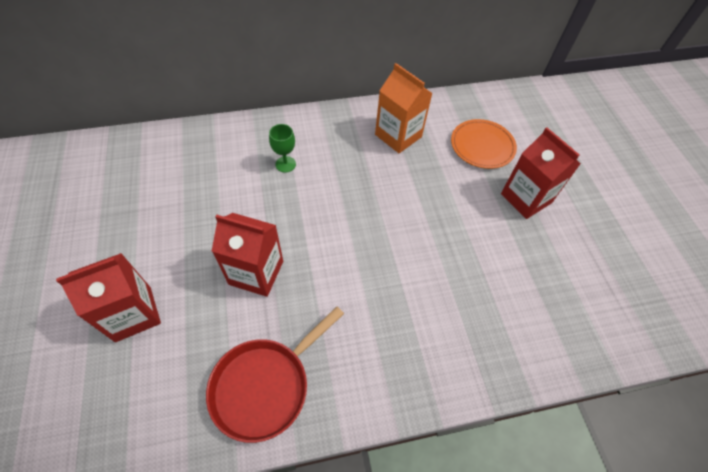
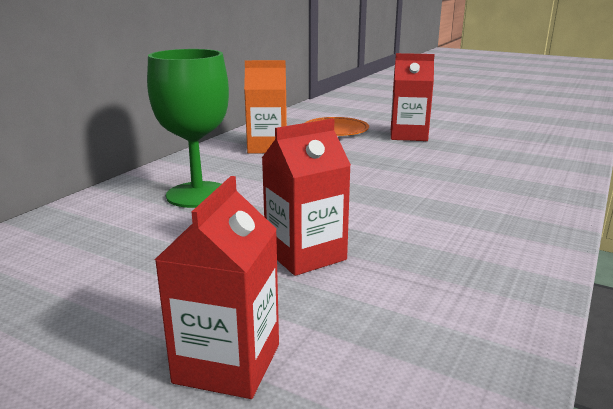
camera: 45 degrees left, 35 degrees down
red pan [206,307,344,443] -> none
green goblet [269,124,296,173] -> green goblet [147,49,229,208], size x2.28

